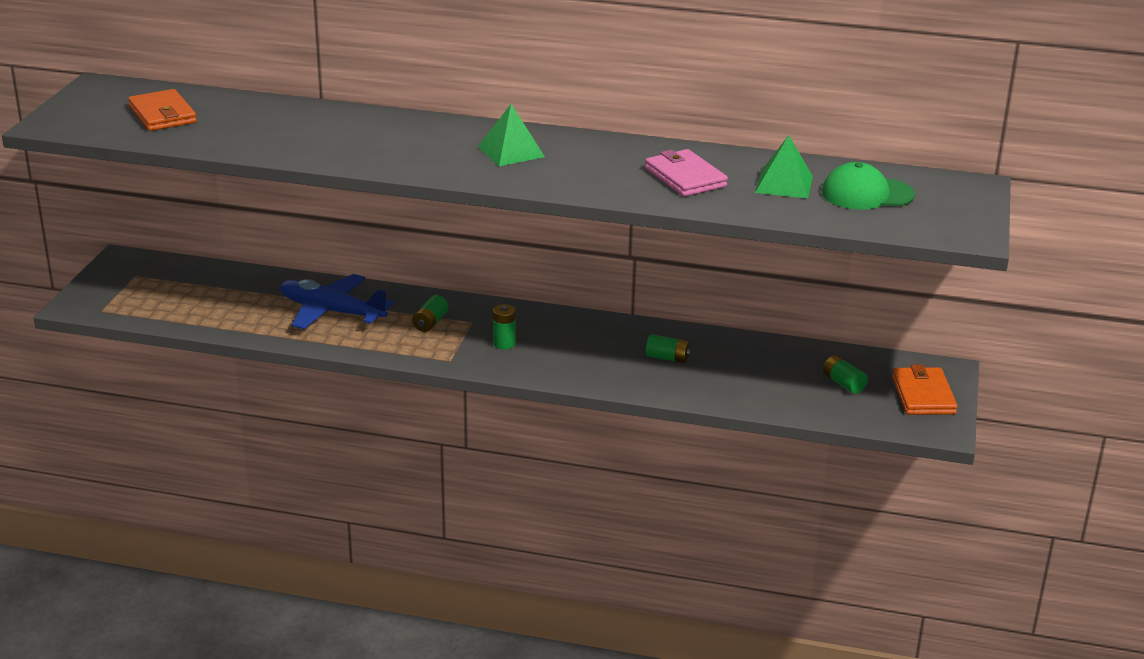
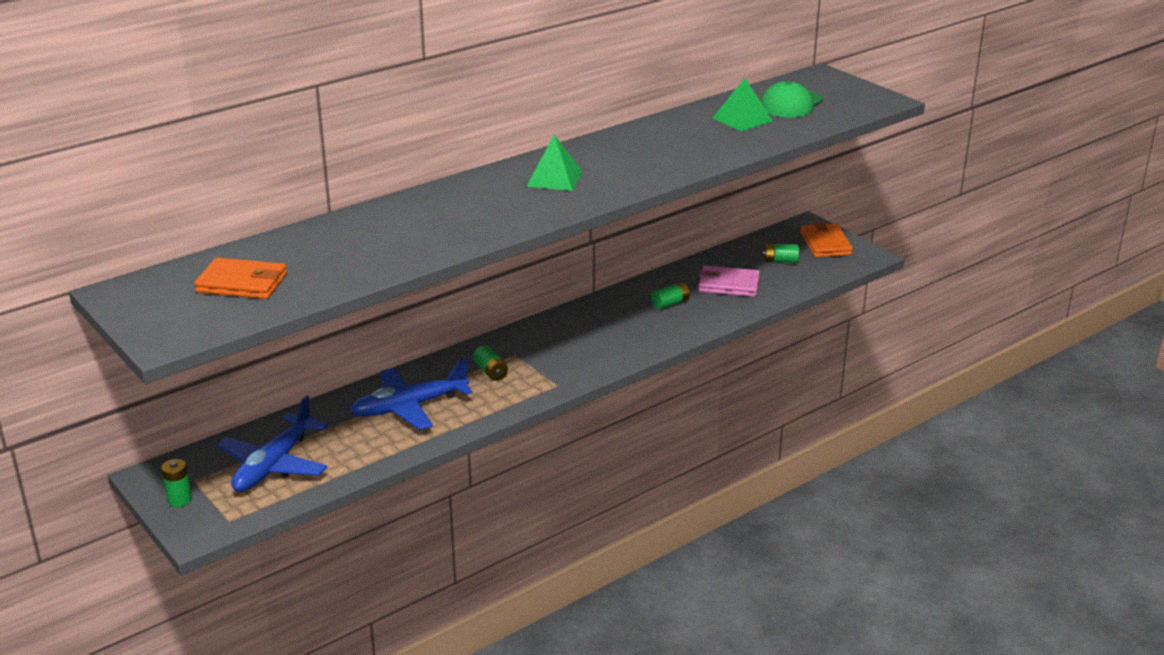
camera: 50 degrees left, 0 degrees up
green battery [493,304,516,349] -> green battery moved to [161,459,192,507]
pink wallet [645,149,728,197] -> pink wallet moved to [698,265,760,297]
orange wallet [892,364,958,415] -> orange wallet turned 45 degrees clockwise [800,222,853,257]
none -> blue plane [217,395,328,492]

